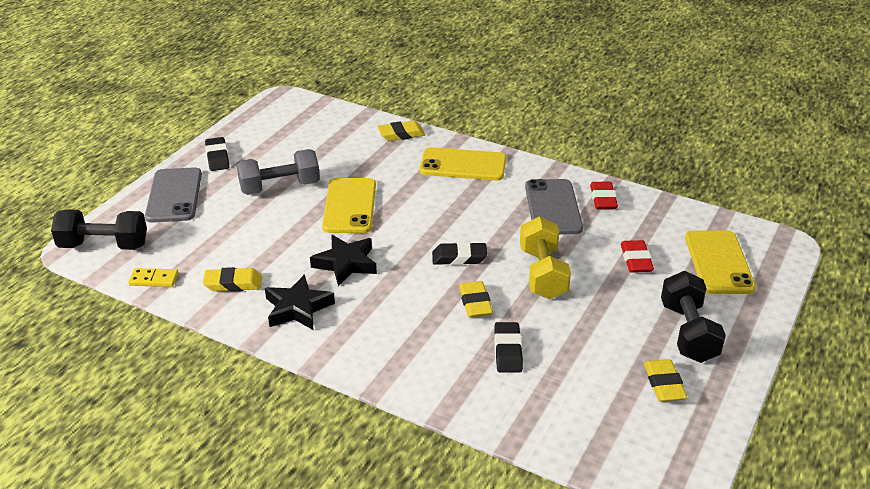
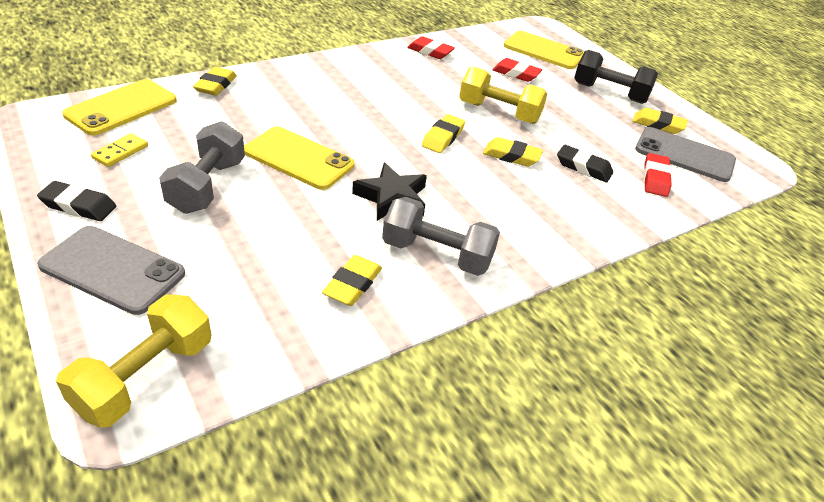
camera: 65 degrees left, 5 degrees up
black dumbbell [51,209,147,250] -> yellow dumbbell [56,295,212,428]
yellow domino [128,268,178,287] -> yellow domino moved to [91,133,148,167]
black star [265,274,335,330] -> grey dumbbell [382,197,500,276]
yellow phone [419,147,506,181] -> yellow phone moved to [62,79,177,136]
black eraser [432,242,487,265] -> yellow eraser [422,114,465,153]
grey phone [525,179,583,235] -> grey phone moved to [635,127,736,182]
none -> red eraser [644,153,672,197]

